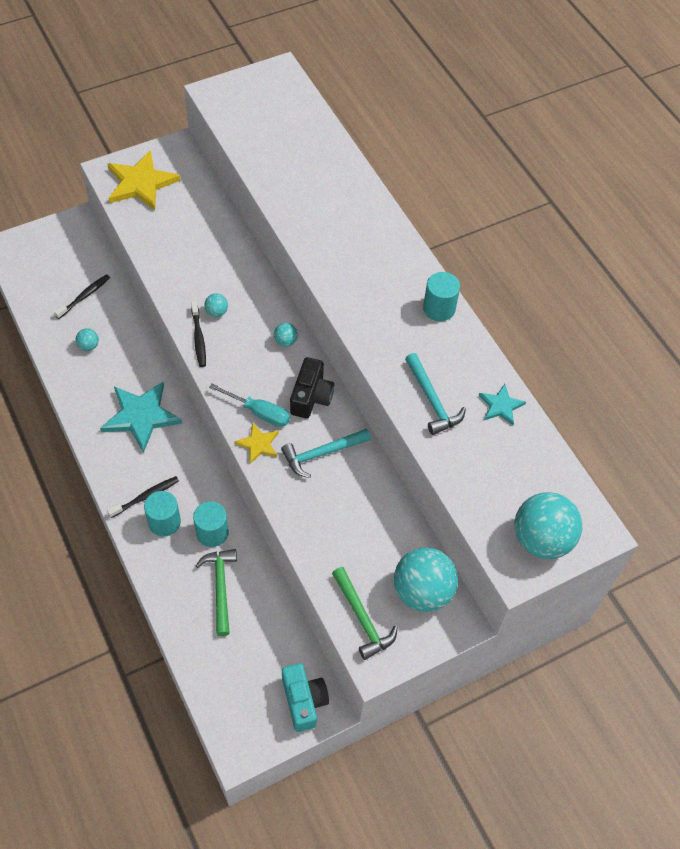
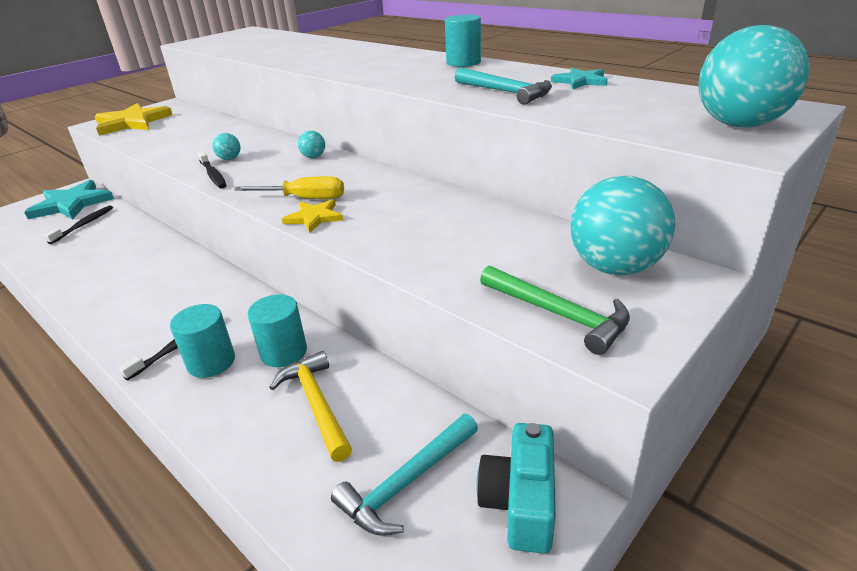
camera: 15 degrees left, 25 degrees down
turquoise ball [76,328,99,351] -> none
turquoise star [100,382,182,453] -> turquoise star moved to [24,180,114,220]
green hammer [196,549,237,636] -> yellow hammer [269,351,352,462]
turquoise screwdriver [209,383,290,427] -> yellow screwdriver [234,176,344,199]
turquoise hammer [281,428,371,478] -> turquoise hammer moved to [331,414,478,536]
turquoise camera [282,663,329,732] -> turquoise camera turned 135 degrees counterclockwise [476,423,556,554]
black camera [290,357,334,419] -> none

